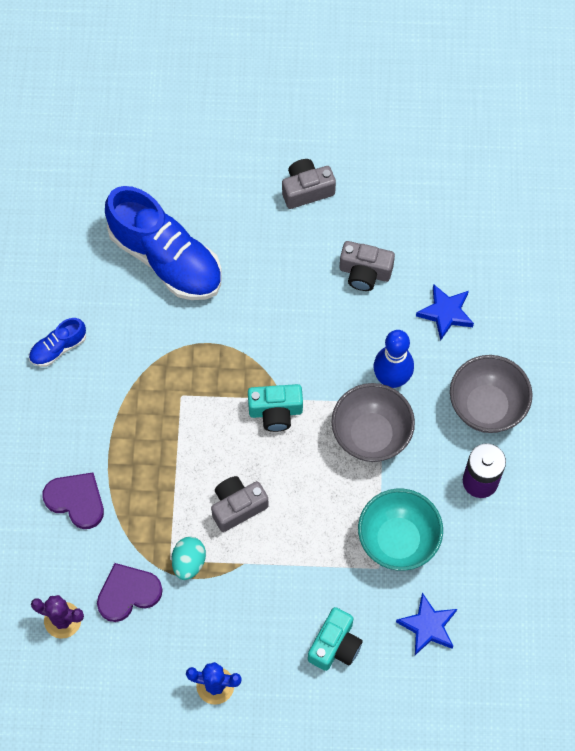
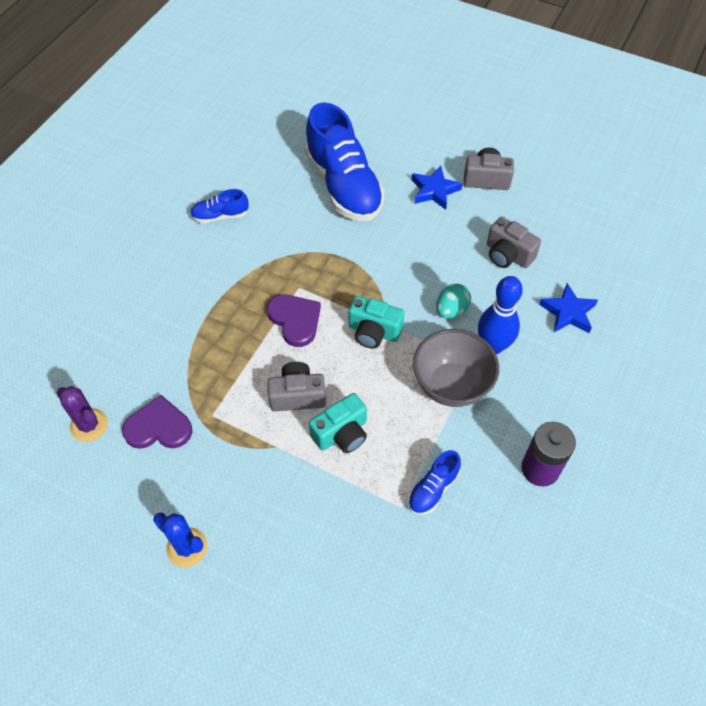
camera: 25 degrees right, 10 degrees down
purple heart [42,472,104,529] -> purple heart moved to [267,294,321,347]
turquoise egg [172,537,206,580] -> turquoise egg moved to [436,284,471,319]
turquoise camera [308,607,363,671] -> turquoise camera moved to [309,393,367,453]
turquoise bowl [358,489,443,571] -> blue shoe [408,450,461,515]
blue star [396,593,457,655] -> blue star moved to [412,166,463,210]
grey bowl [450,355,533,433] -> none

